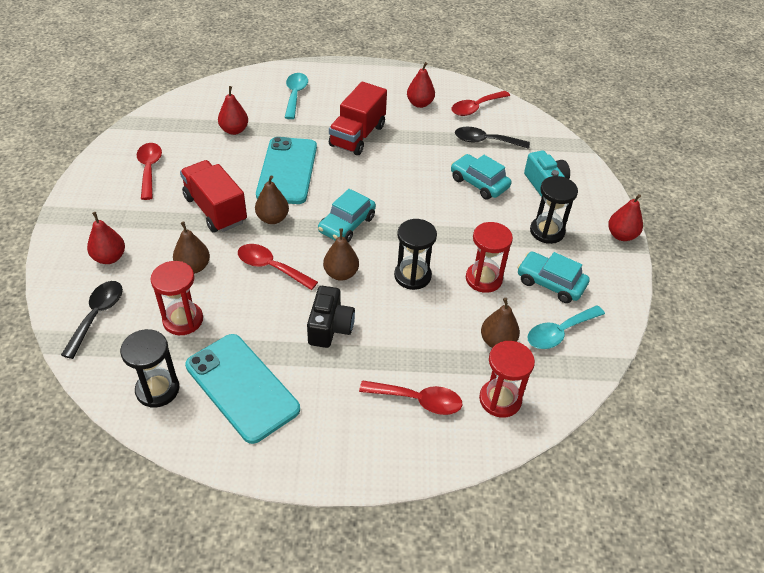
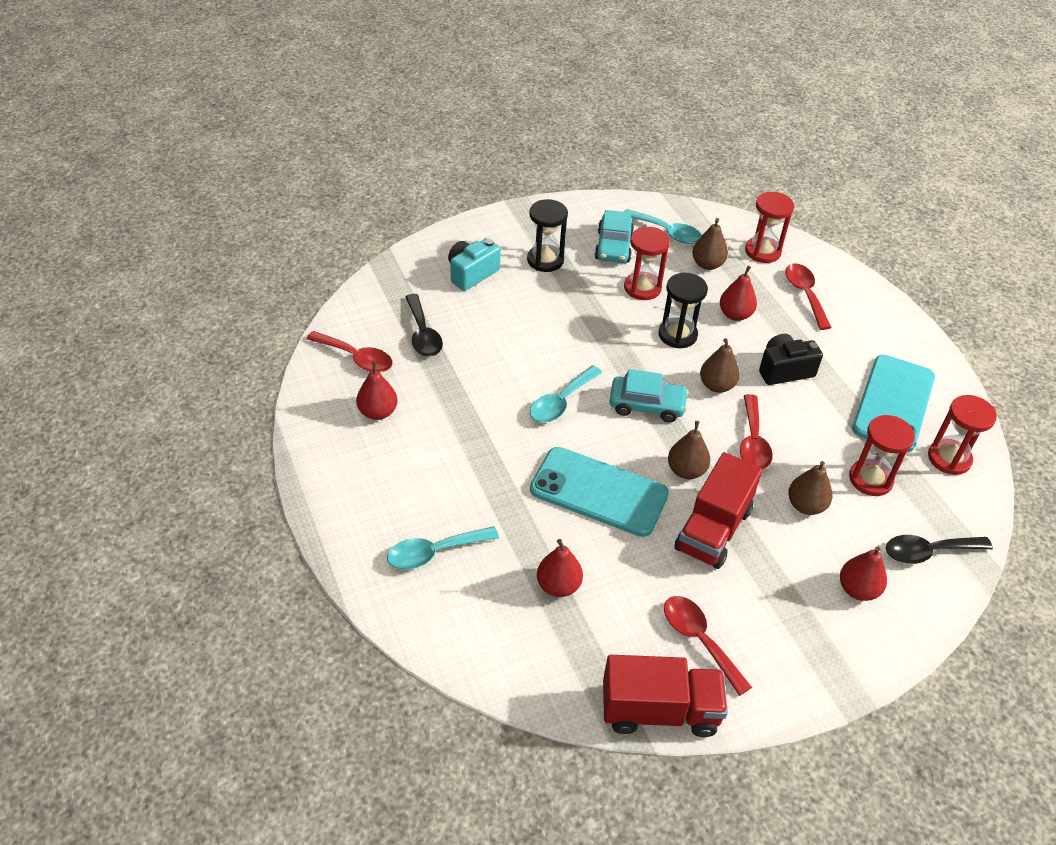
camera: 115 degrees left, 0 degrees up
black hourglass [120,329,179,408] -> red hourglass [928,395,997,475]
red spoon [137,143,162,200] -> red spoon turned 90 degrees clockwise [664,596,752,696]
turquoise phone [256,137,317,204] -> turquoise phone turned 45 degrees clockwise [530,447,669,537]
red truck [329,82,387,155] -> red truck moved to [603,655,728,737]
turquoise car [451,154,512,200] -> none
red pear [608,194,643,241] -> red pear moved to [720,266,757,321]
none -> turquoise spoon [530,365,602,423]

